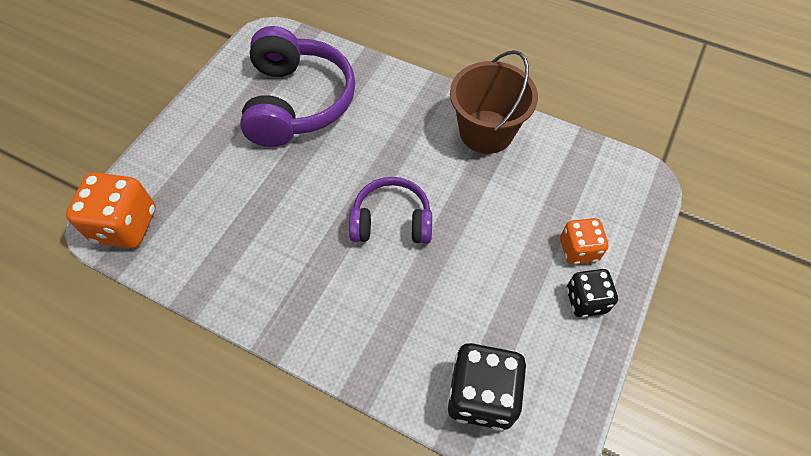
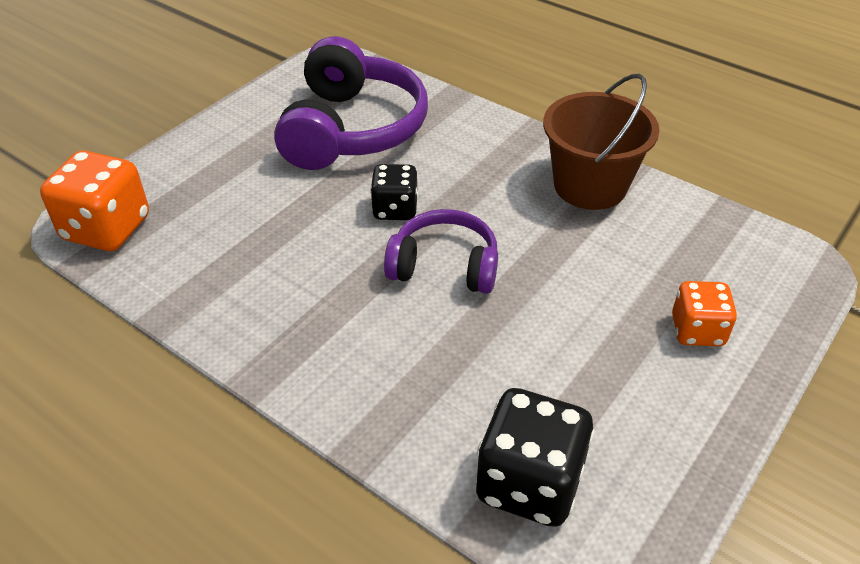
camera: 10 degrees right, 15 degrees down
black dice [566,269,618,317] -> black dice moved to [370,164,418,220]

